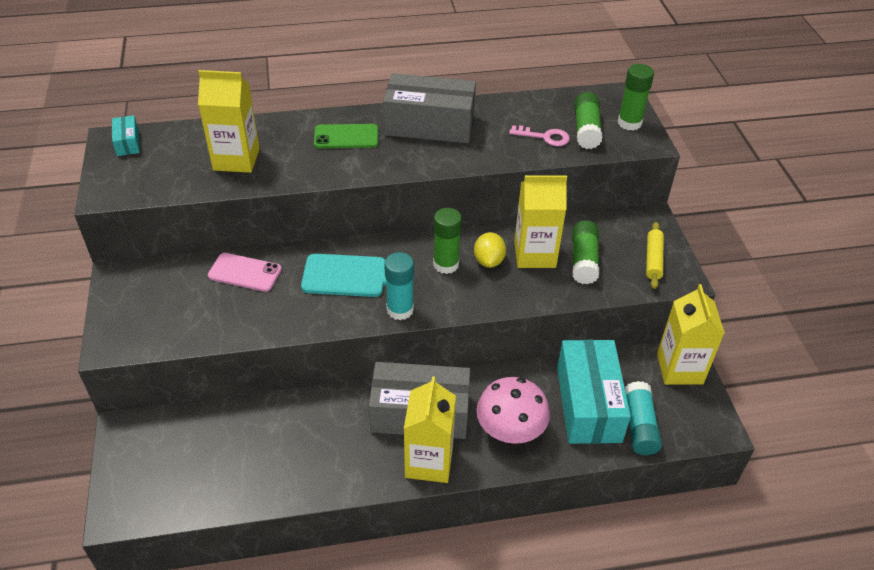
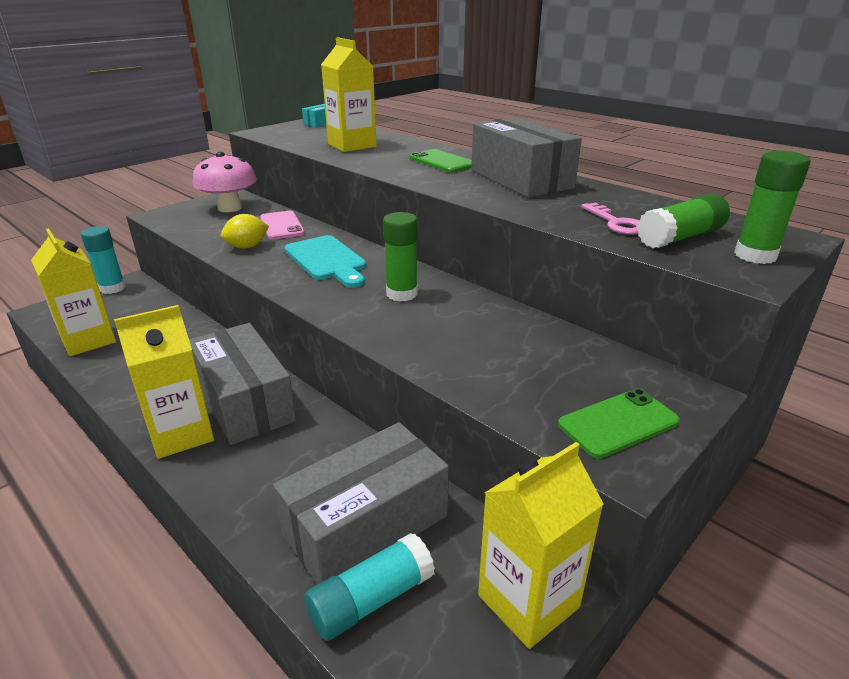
camera: 55 degrees right, 15 degrees down
turquoise glue stick [384,252,414,320] -> turquoise glue stick moved to [81,226,126,294]
yellow lemon [474,232,506,268] -> yellow lemon moved to [221,214,269,249]
pink mushroom [477,377,550,444] -> pink mushroom moved to [193,152,257,212]
yellow carton [514,175,567,268] -> yellow carton moved to [31,228,116,356]
turquoise box [557,340,631,444] -> grey box [273,422,449,584]
green glue stick [572,220,599,284] -> none
yellow rolling pin [646,222,664,289] -> green phone [558,389,680,459]

